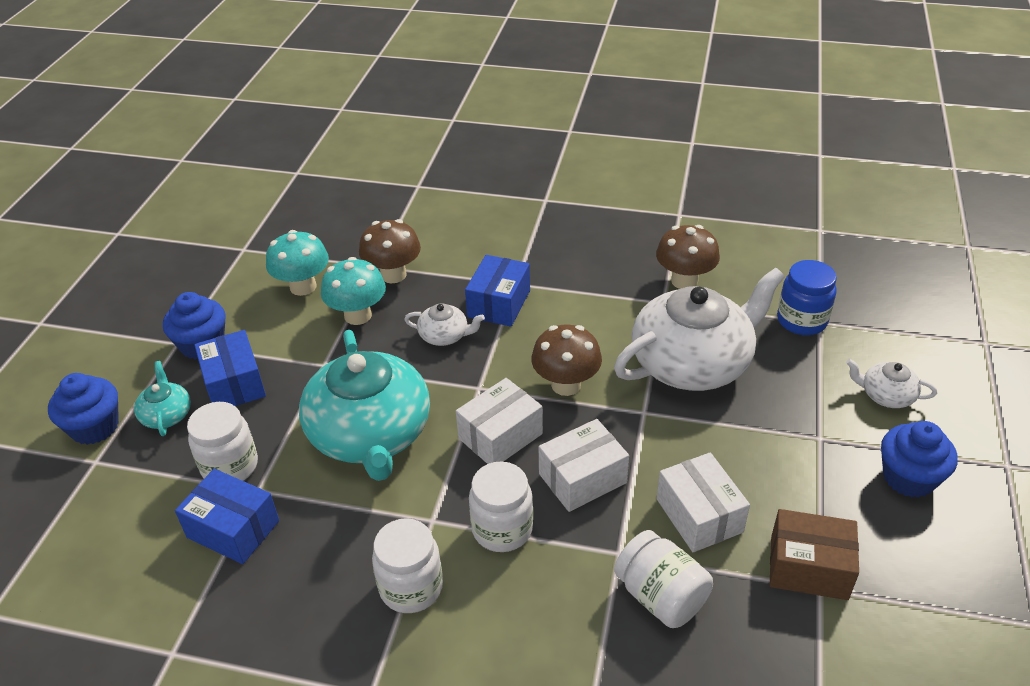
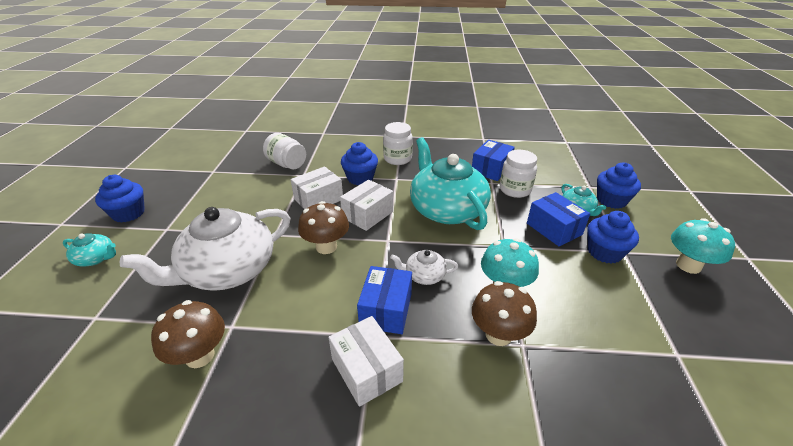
camera: 170 degrees right, 5 degrees down
blue box [175,469,279,564] -> blue box turned 75 degrees counterclockwise [472,140,515,181]
turquoise mushroom [266,230,329,296] -> turquoise mushroom moved to [671,218,735,274]
white jar [469,461,533,552] -> blue cupcake [341,142,378,185]
white box [656,453,750,552] -> white box moved to [328,316,404,407]
brown box [770,509,859,600] -> none
blue jar [777,260,837,335] -> none
white teapot [846,359,937,408] -> turquoise teapot [63,233,116,267]

